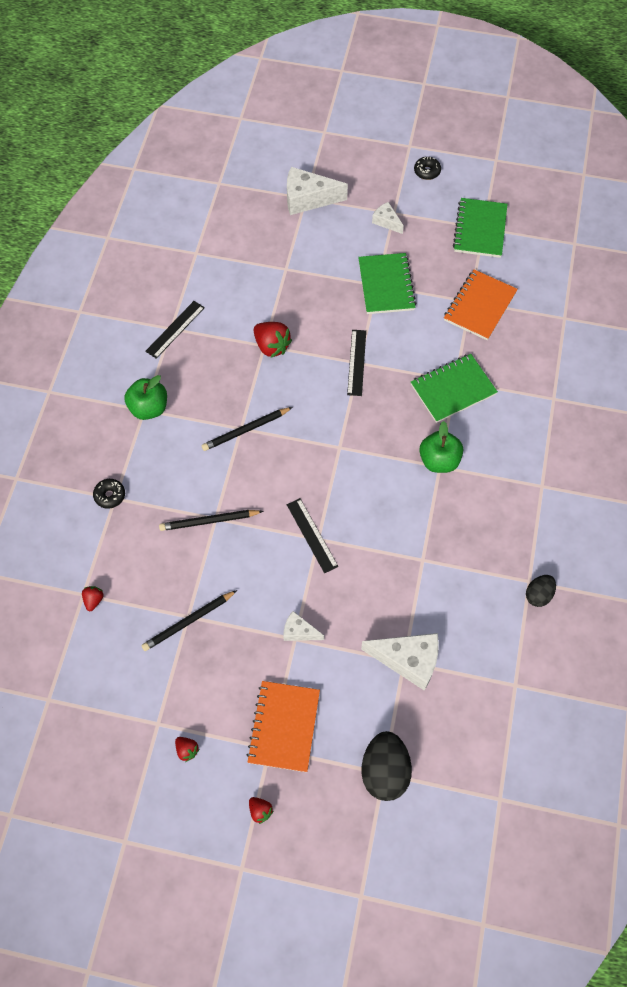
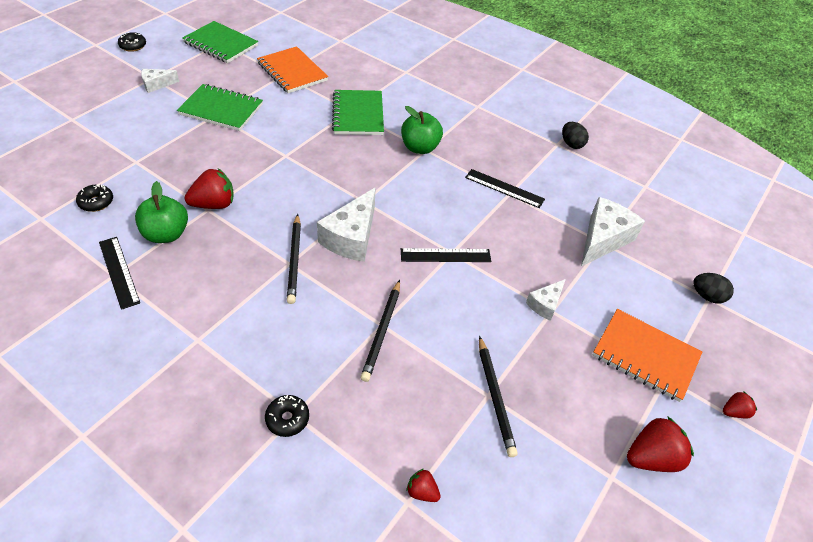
camera: 70 degrees left, 15 degrees down
green apple [124,375,167,420] -> green apple moved to [135,181,188,243]
red strawberry [175,737,199,762] -> red strawberry [627,416,694,472], size x1.88
white cheese [287,167,348,215] -> white cheese moved to [317,188,375,262]
black ruler [347,330,366,396] -> black ruler moved to [465,169,545,208]
black egg [361,731,412,801] -> black egg [693,273,734,303], size x0.58
none -> black donut [76,184,113,212]

